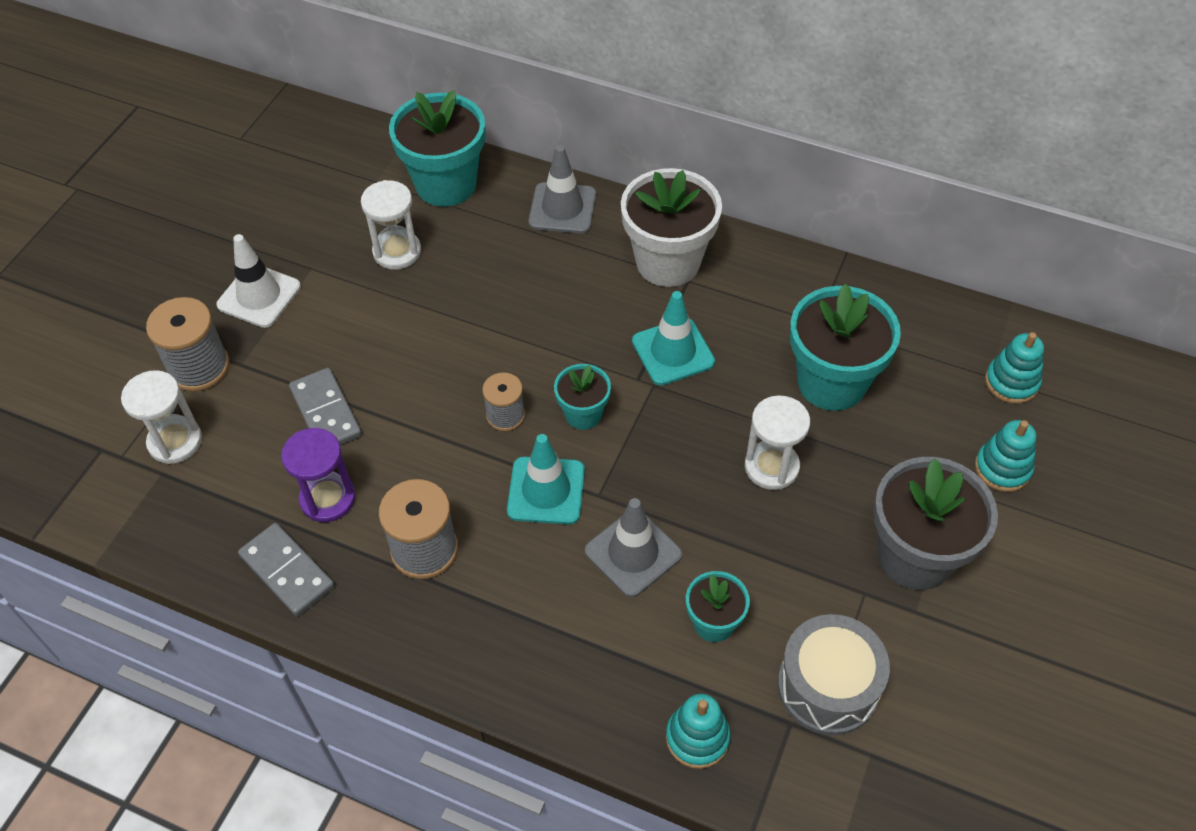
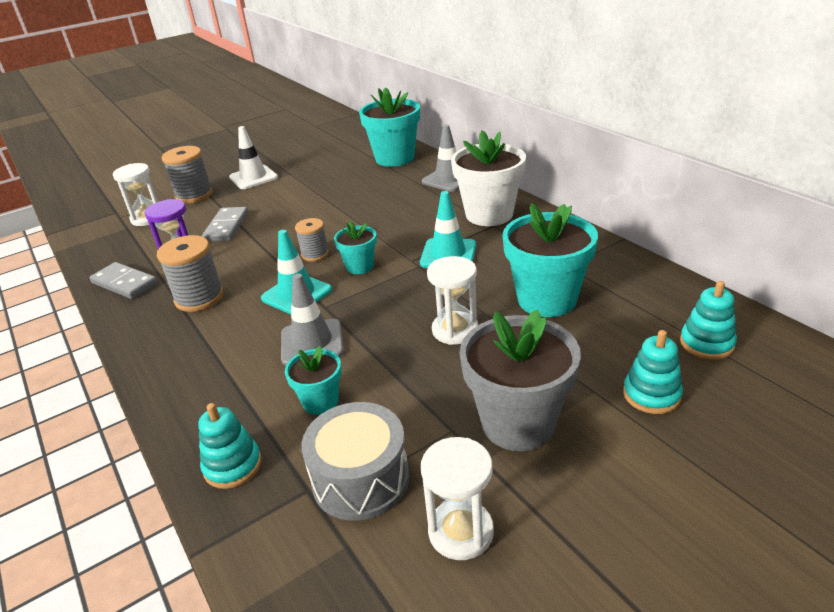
camera: 35 degrees right, 20 degrees down
grey domino [238,523,335,616] -> grey domino turned 45 degrees counterclockwise [89,262,158,299]
white hourglass [361,180,421,270] -> white hourglass moved to [421,437,494,560]

